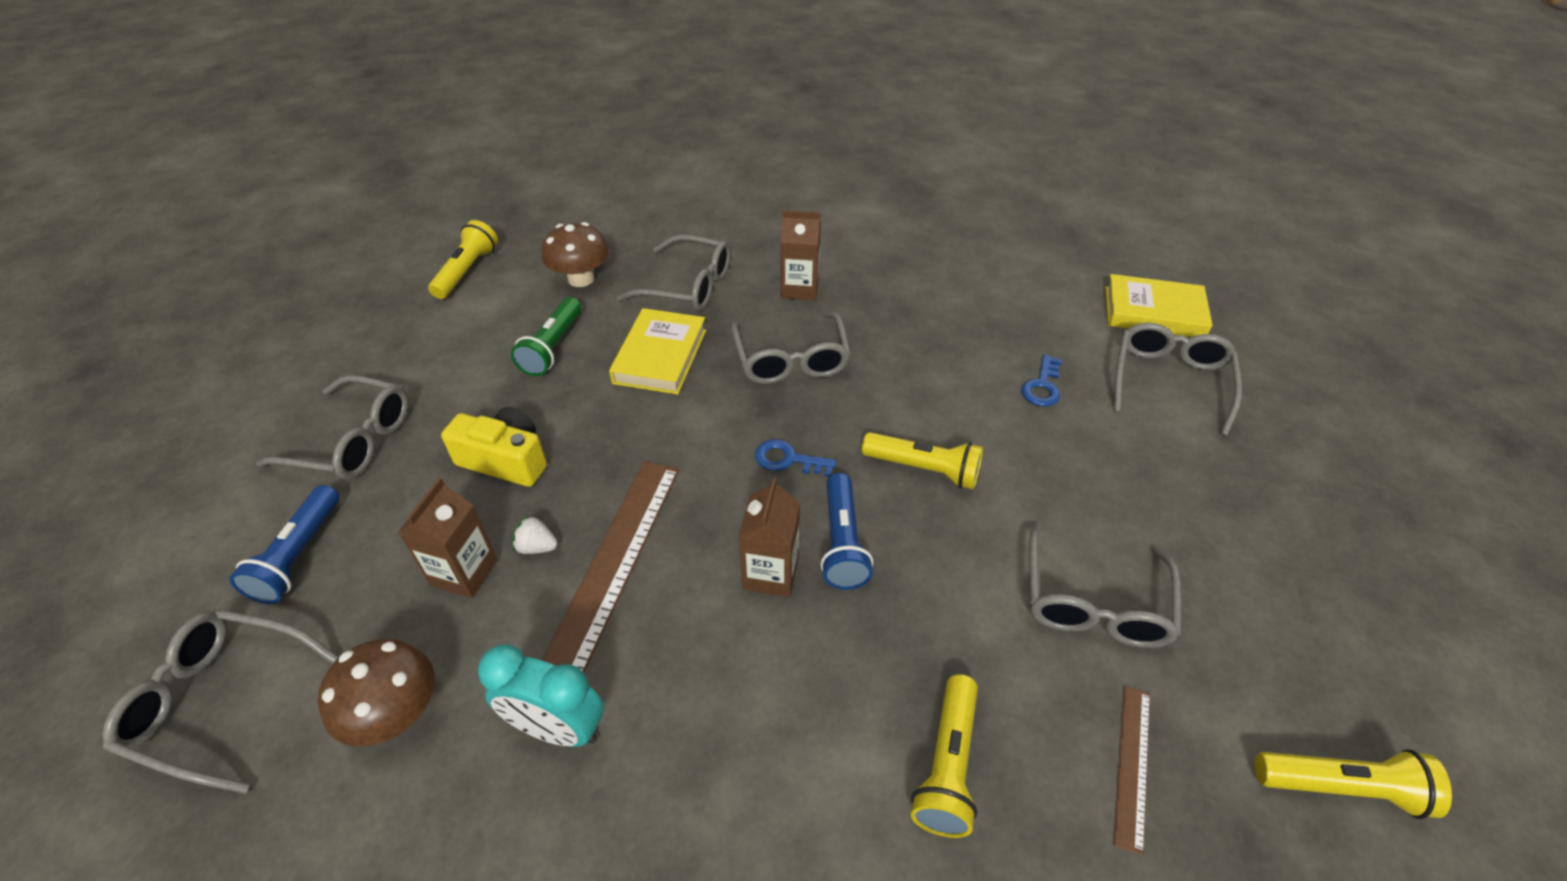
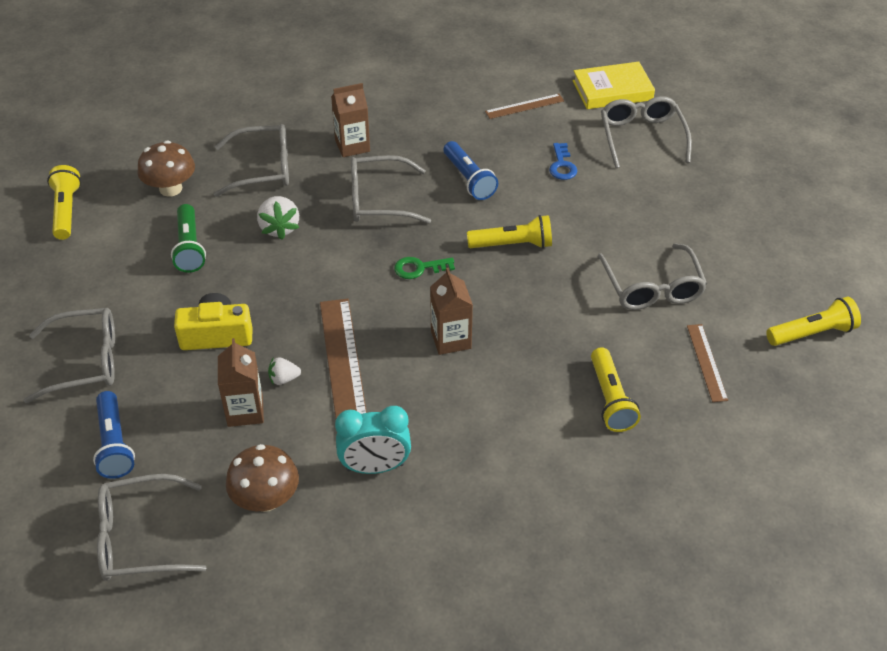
camera: 25 degrees left, 0 degrees up
yellow book [609,308,706,395] -> white strawberry [257,196,299,240]
grey glasses [731,311,851,384] -> grey glasses turned 120 degrees clockwise [351,155,431,224]
blue key [755,439,836,477] -> green key [394,257,455,279]
blue flashlight [821,473,873,590] -> blue flashlight moved to [443,141,498,200]
none -> brown ruler [485,94,564,119]

